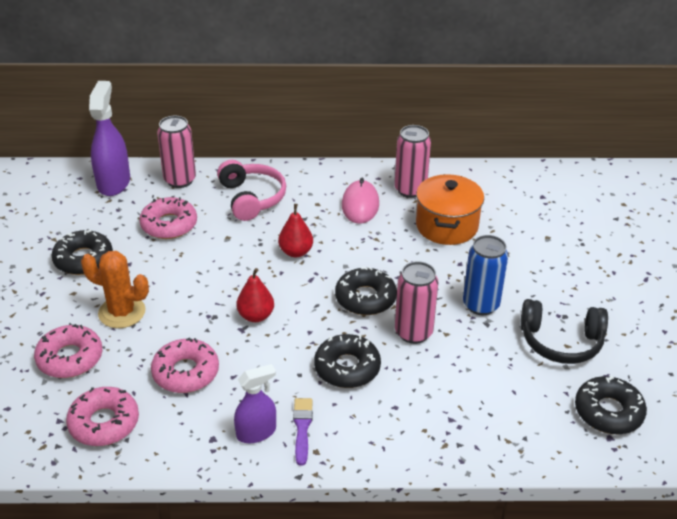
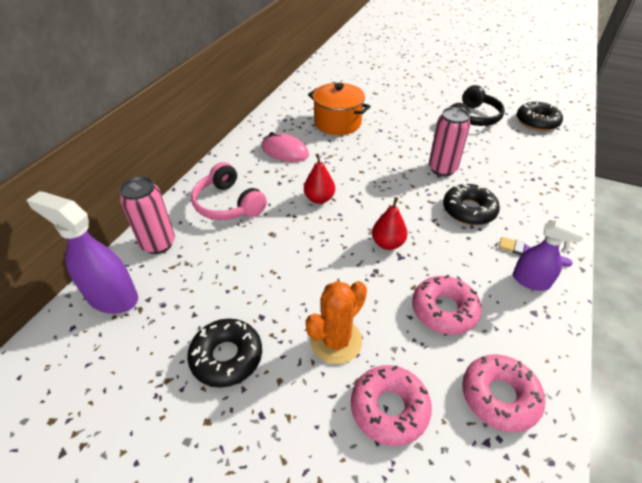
camera: 65 degrees left, 5 degrees up
pink donut [139,197,197,239] -> none
pink headphones [217,160,286,221] -> pink headphones turned 135 degrees counterclockwise [191,162,267,220]
purple spray bottle [234,364,276,443] -> purple spray bottle turned 120 degrees clockwise [513,220,584,291]
black donut [335,267,397,315] -> none
pink can [394,125,431,198] -> none
blue can [463,235,508,315] -> none

